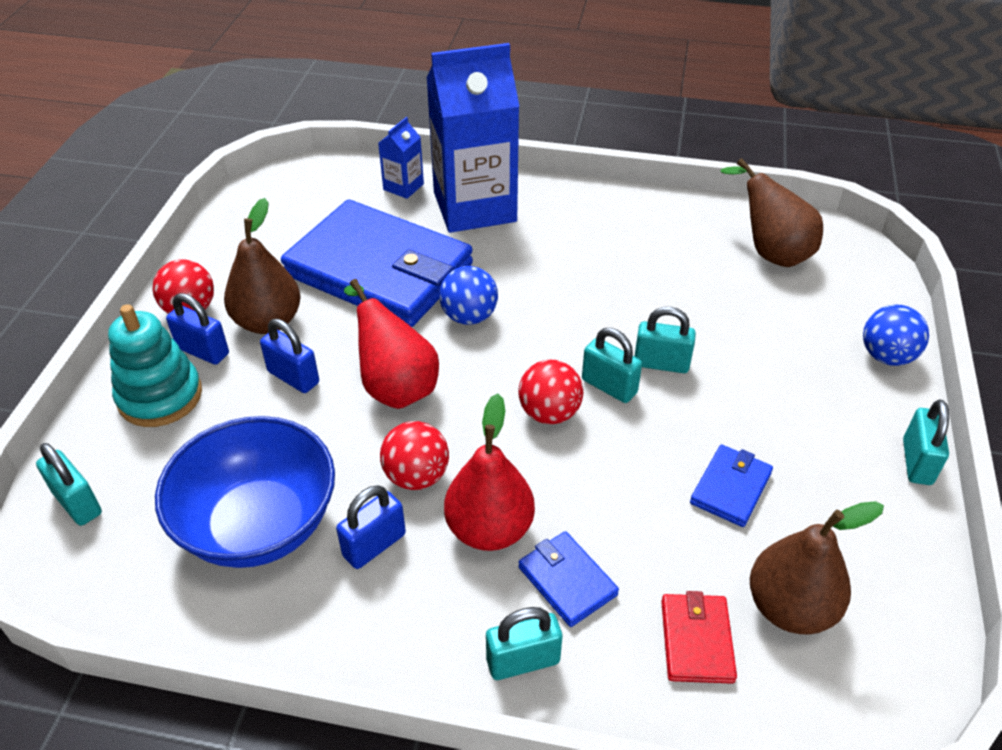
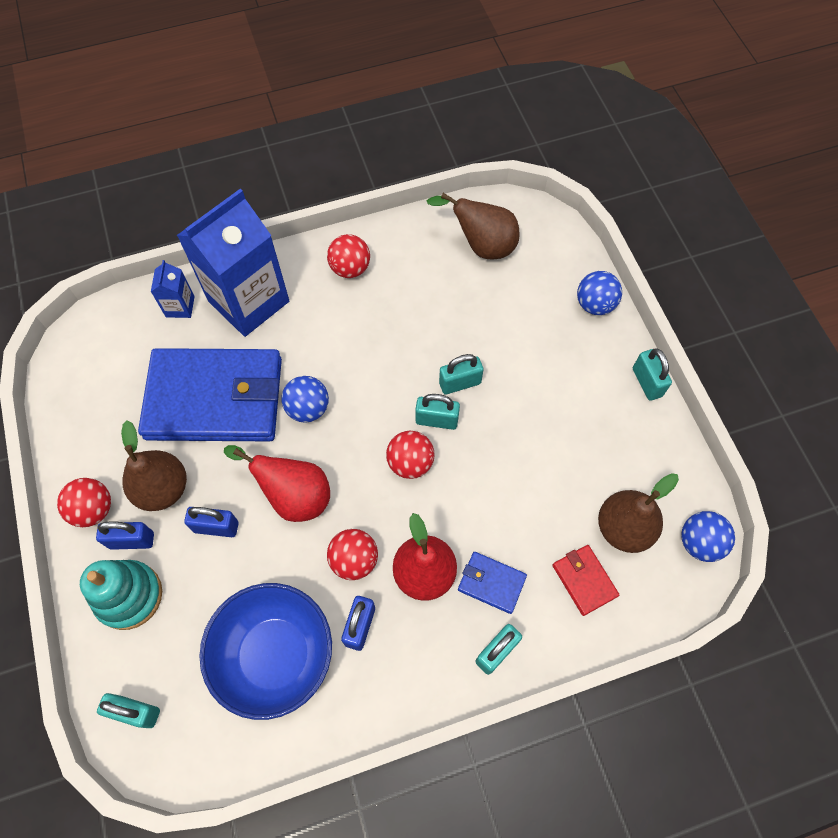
camera: 30 degrees left, 20 degrees up
blue wallet [690,445,773,527] -> none
none -> red ball [327,234,370,278]
none -> blue ball [681,511,735,562]

